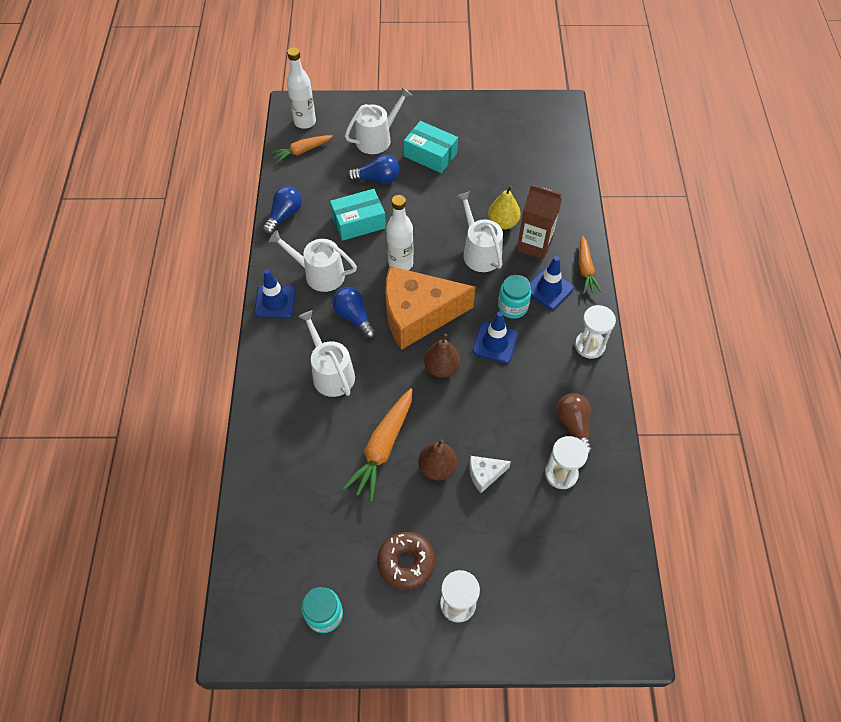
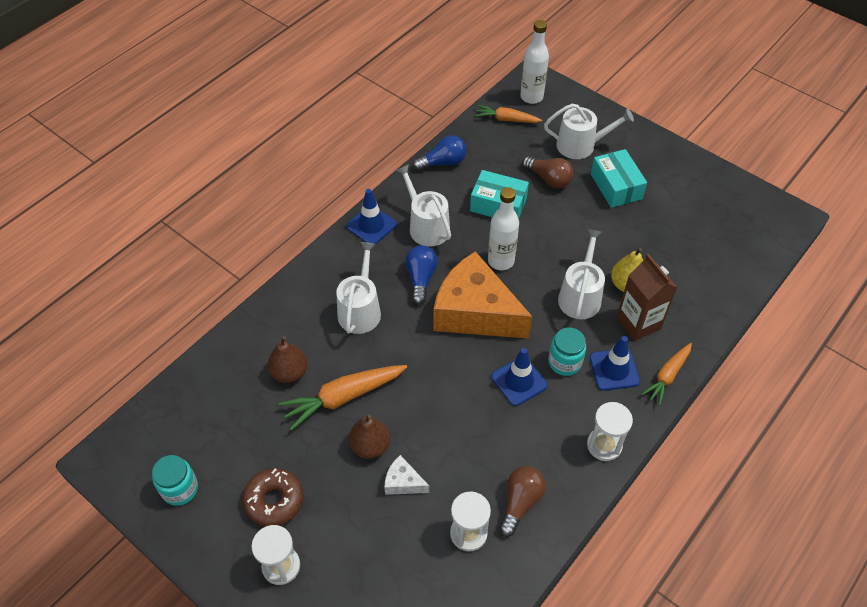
camera: 40 degrees right, 5 degrees down
blue light bulb [347,155,400,184] -> brown light bulb [522,156,573,188]
brown pear [424,334,460,378] -> brown pear moved to [268,336,307,383]

